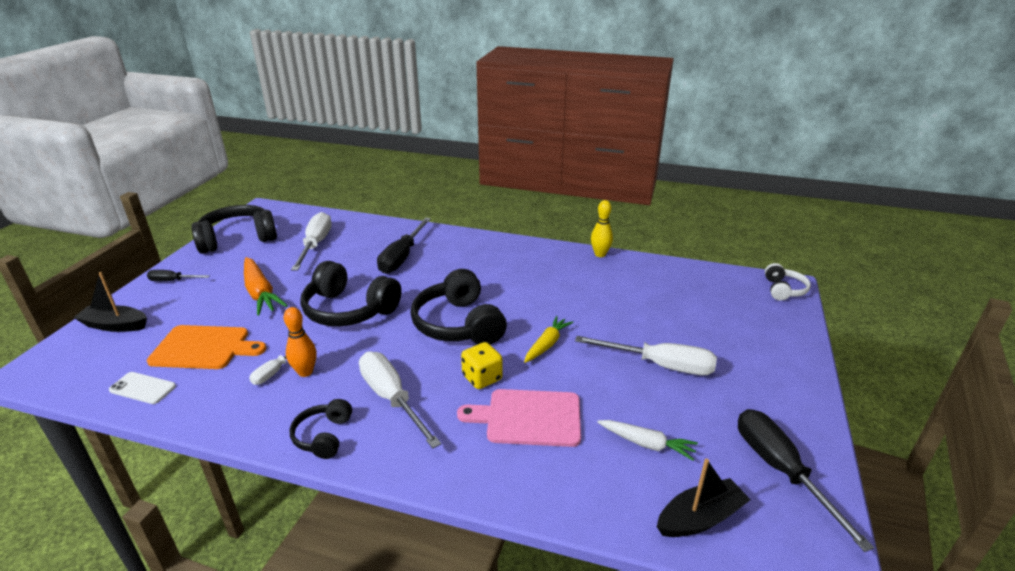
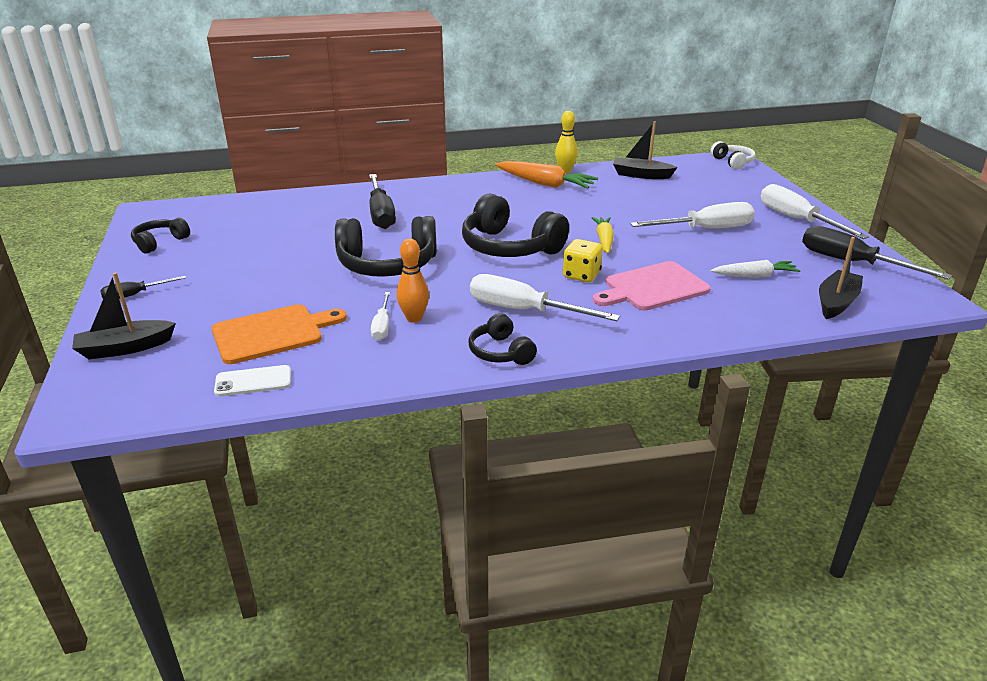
camera: 30 degrees left, 0 degrees up
black headphones [191,205,277,254] -> black headphones [131,218,190,254], size x0.53
orange carrot [244,257,288,315] -> orange carrot moved to [495,161,598,188]
white screwdriver [291,212,332,270] -> white screwdriver moved to [761,184,869,239]
none -> black boat [613,121,678,179]

